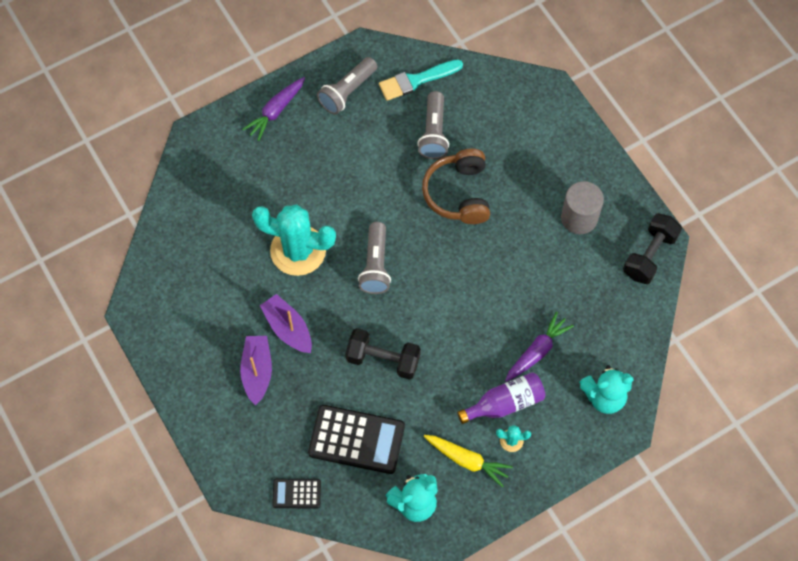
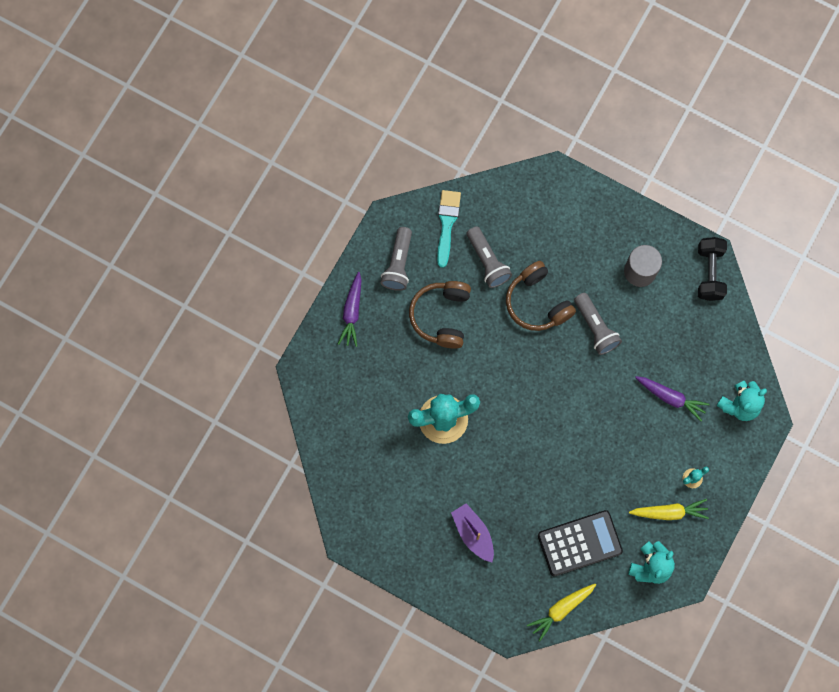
camera: 30 degrees left, 10 degrees up
purple boat [260,294,312,353] -> none
black calculator [272,479,321,509] -> yellow carrot [527,584,596,641]
black dumbbell [345,328,421,380] -> none
grey flashlight [358,222,391,294] -> grey flashlight moved to [574,293,622,355]
turquoise brush [379,59,463,101] -> turquoise brush turned 150 degrees clockwise [437,190,461,268]
purple bottle [457,372,545,424] -> none
purple carrot [505,312,574,382] -> purple carrot turned 105 degrees clockwise [635,376,710,421]
none -> brown headphones [409,281,471,349]

